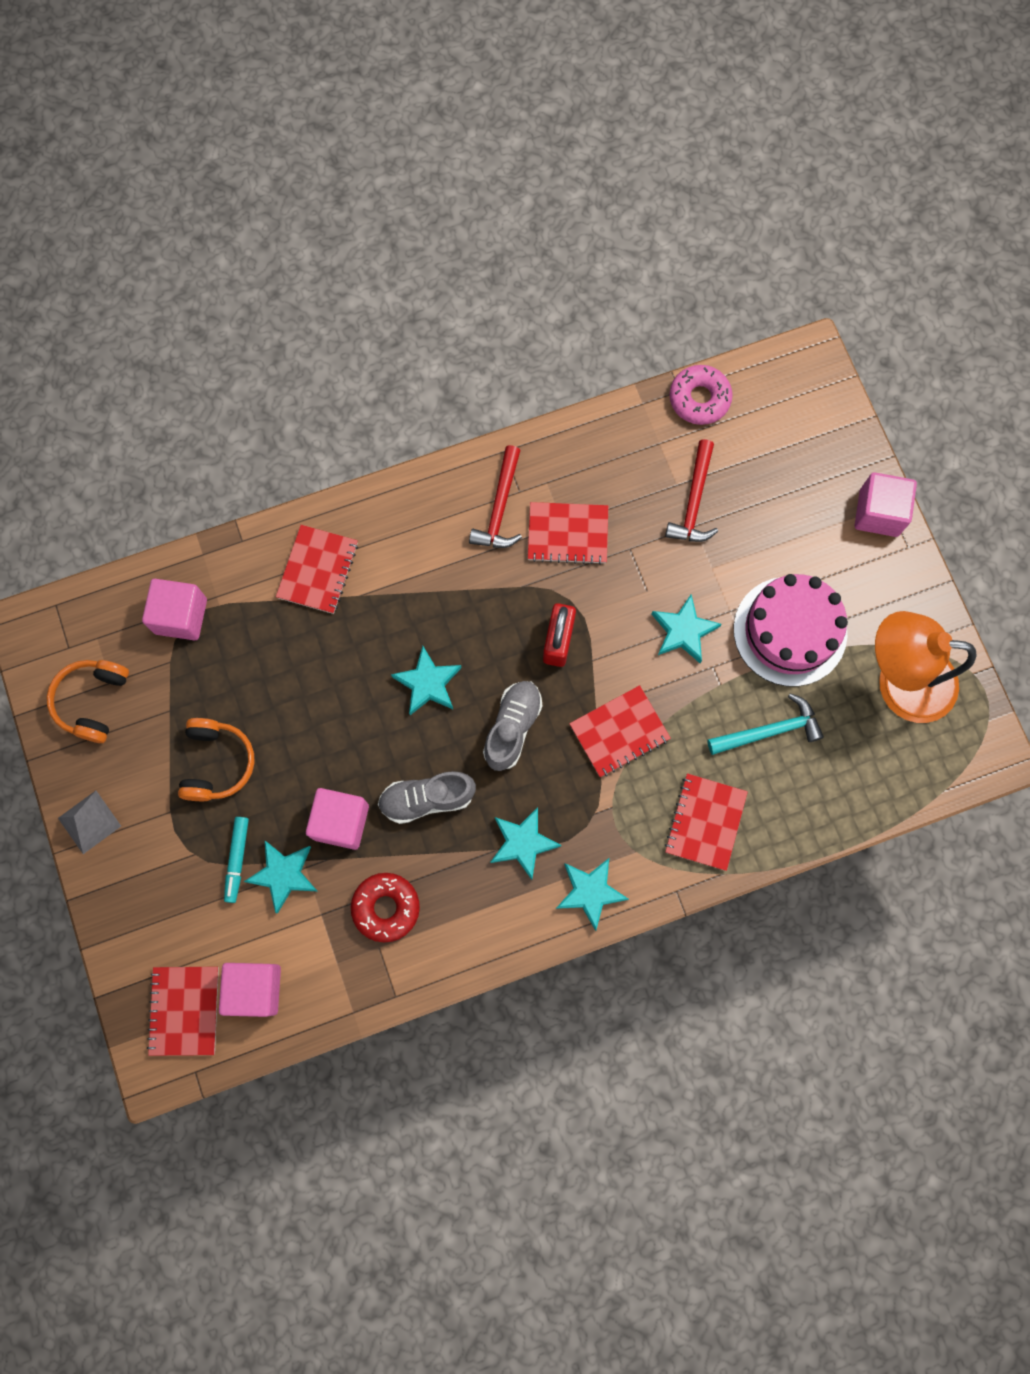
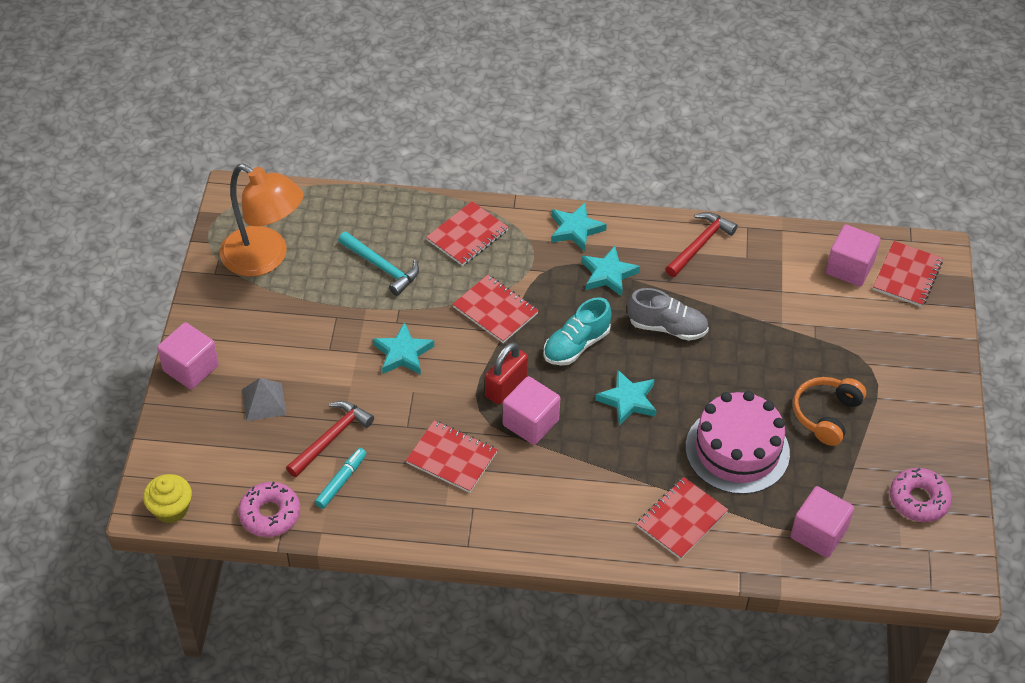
camera: 155 degrees left, 25 degrees down
orange headphones [47,660,129,743] -> pink donut [890,468,952,522]
grey pyramid [58,791,121,854] -> grey pyramid moved to [242,378,287,421]
turquoise marker [224,817,249,903] -> turquoise marker moved to [315,448,366,509]
turquoise star [244,841,317,914] -> none
pink cube [306,788,369,850] -> pink cube moved to [503,376,560,445]
red donut [351,873,420,942] -> none
red hammer [469,445,522,548] -> red hammer moved to [665,212,738,277]
grey shoe [483,681,543,771] -> turquoise shoe [544,297,612,365]
red notebook [569,685,671,777] -> red notebook turned 45 degrees clockwise [452,275,539,343]
turquoise hammer [707,693,824,755] -> turquoise hammer turned 150 degrees counterclockwise [338,232,419,296]
pink cake [734,574,848,686] -> pink cake moved to [686,391,790,494]
none -> yellow cupcake [143,474,192,523]

